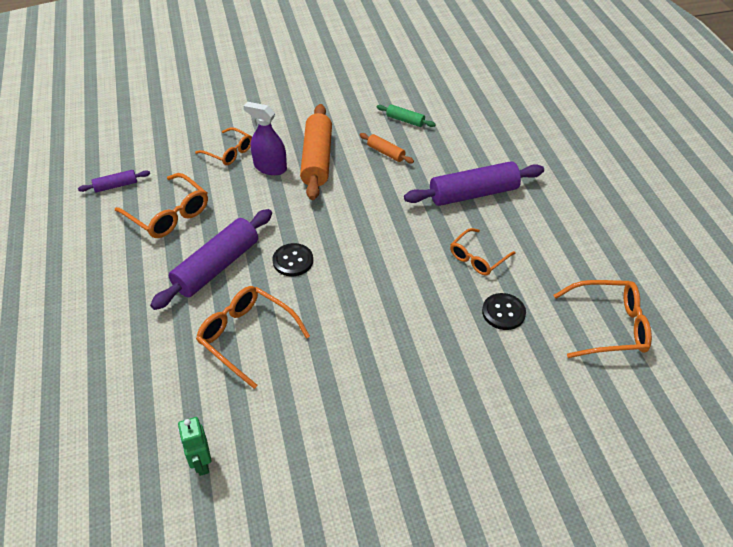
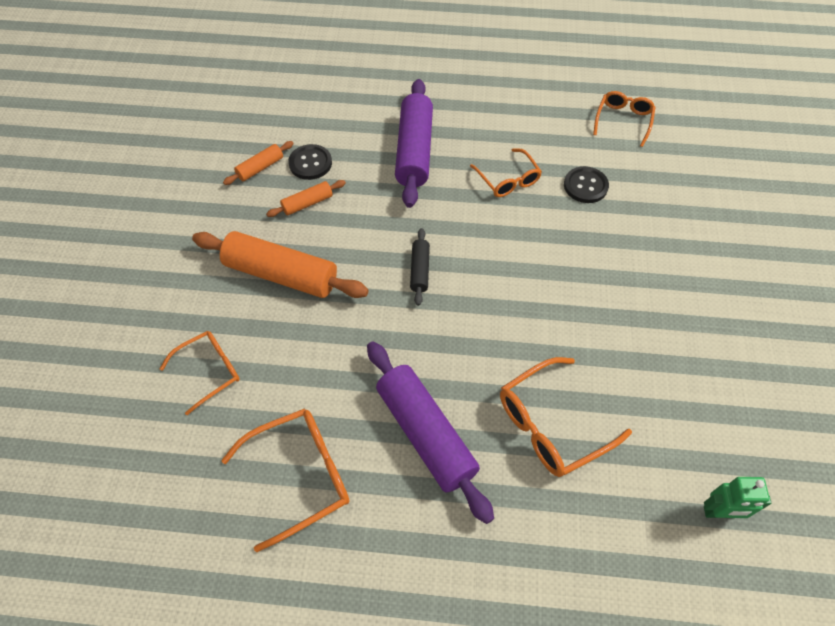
camera: 70 degrees left, 10 degrees up
purple rolling pin [78,170,150,193] -> none
purple spray bottle [244,102,287,175] -> none
black button [272,243,313,276] -> black button moved to [288,144,332,180]
green rolling pin [376,104,436,127] -> orange rolling pin [223,141,294,185]
orange glasses [554,280,652,358] -> orange glasses [593,91,656,147], size x0.66
none -> black rolling pin [410,228,430,306]

